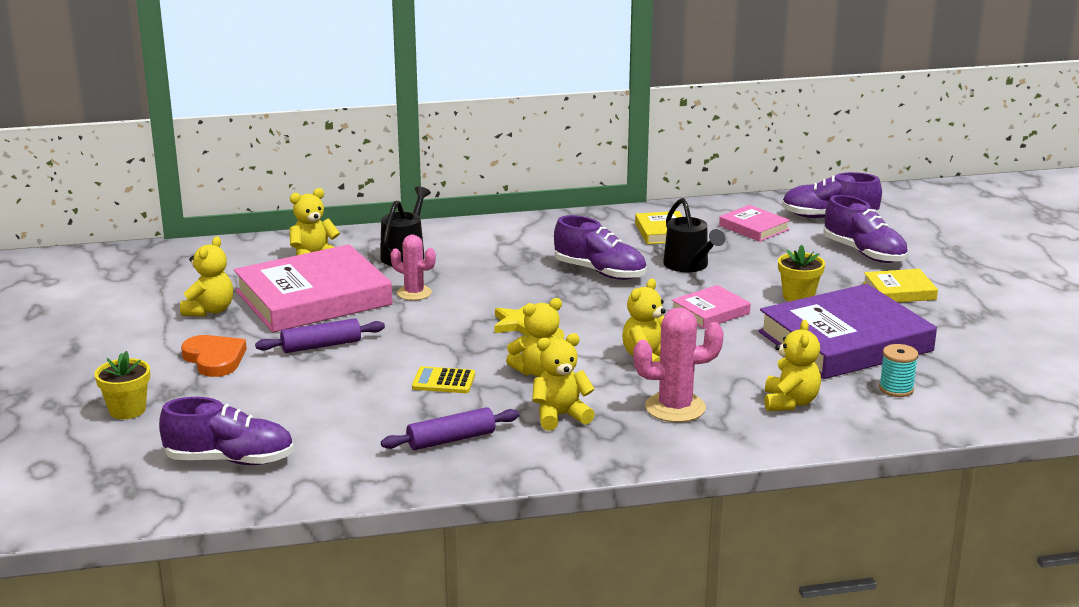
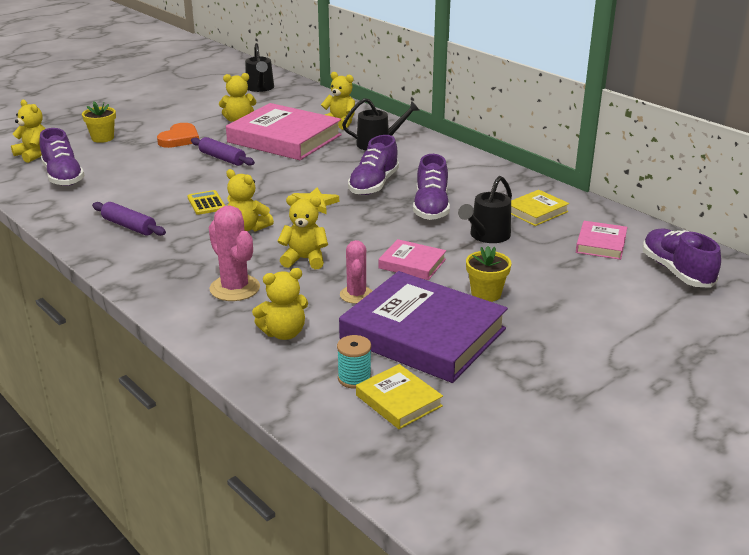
camera: 60 degrees right, 5 degrees up
pink cactus [390,235,436,300] -> pink cactus moved to [340,240,372,304]
yellow teddy bear [532,333,595,431] -> yellow teddy bear moved to [11,100,45,163]
purple shoe [823,195,908,263] -> purple shoe moved to [348,135,399,195]
yellow book [863,269,938,302] -> yellow book moved to [356,364,443,429]
none -> black watering can [245,43,274,92]

